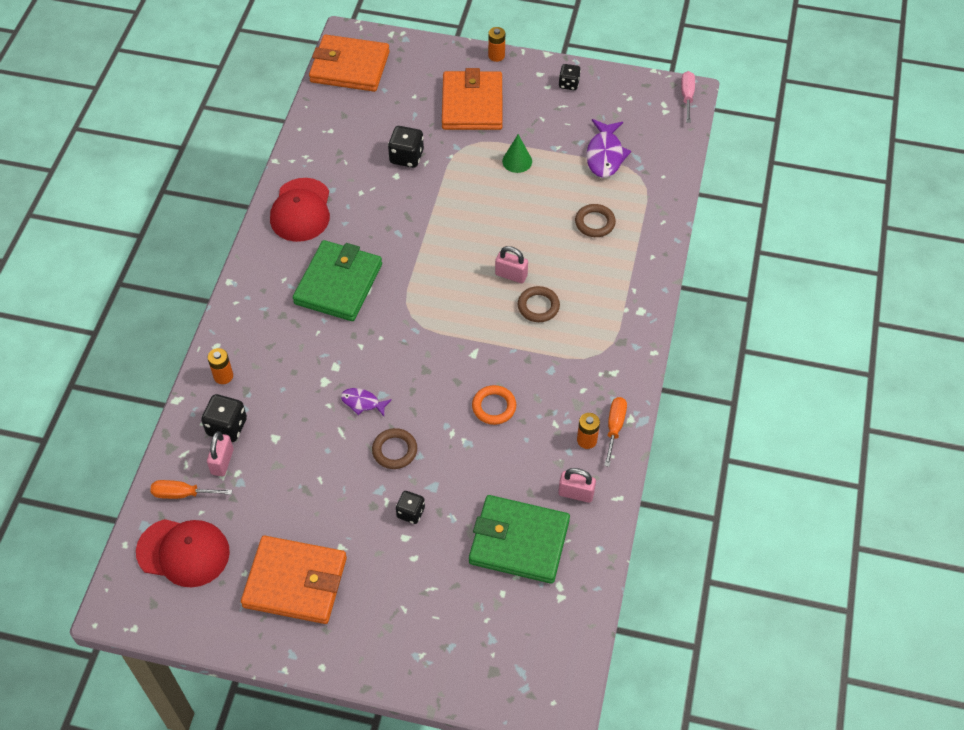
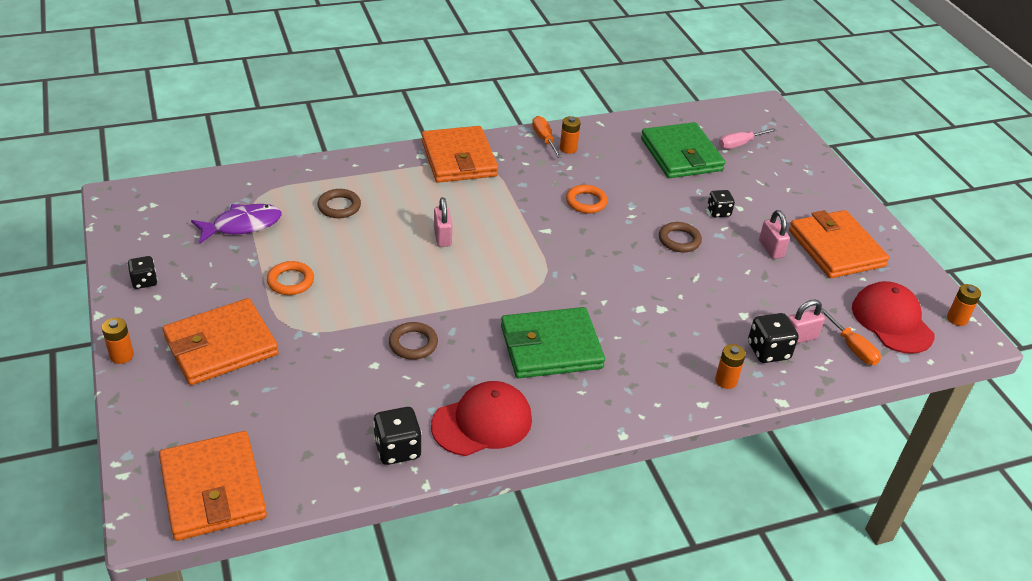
camera: 125 degrees left, 15 degrees down
purple fish [341,388,392,416] -> none
black dice [388,126,424,168] -> black dice moved to [373,407,422,465]
green cone [502,134,532,173] -> orange ring [267,261,314,295]
brown ring [518,286,560,322] -> brown ring moved to [389,322,438,359]
pink padlock [558,468,596,503] -> pink padlock moved to [759,210,790,259]
orange screwdriver [604,397,627,467] -> orange screwdriver turned 90 degrees clockwise [532,116,562,158]
pink screwdriver [681,71,695,123] -> pink screwdriver moved to [719,128,776,149]
none -> orange wallet [422,126,498,183]
none -> orange battery [947,284,981,326]

